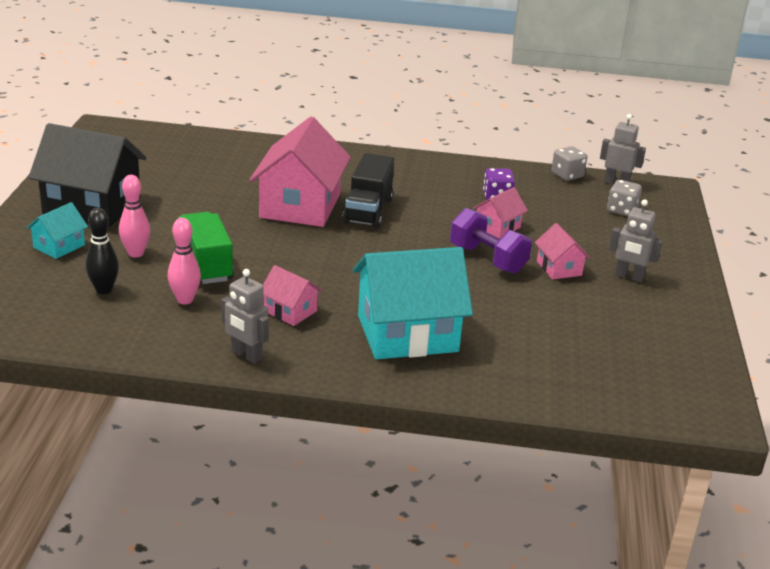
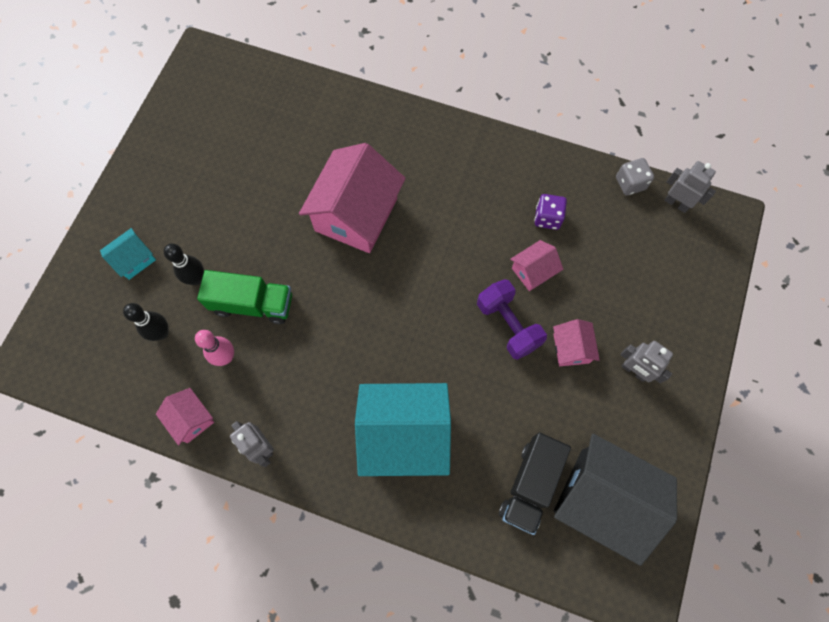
camera: 15 degrees right, 40 degrees up
black house [29,123,147,227] -> black house moved to [554,434,677,566]
pink bowling pin [119,175,150,258] -> black bowling pin [164,243,204,285]
green truck [179,212,234,284] -> green truck turned 105 degrees clockwise [197,270,292,324]
pink house [263,265,323,326] -> pink house moved to [156,388,214,446]
black truck [343,153,394,228] -> black truck moved to [499,433,571,535]
grey dice [607,180,642,216] -> none

